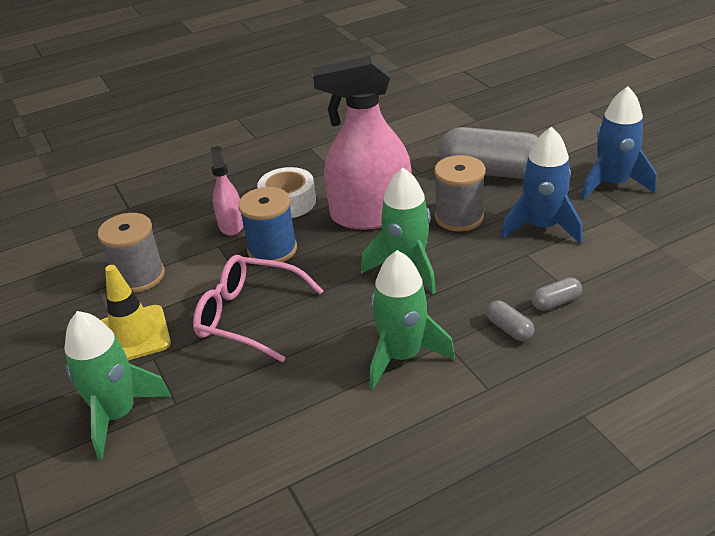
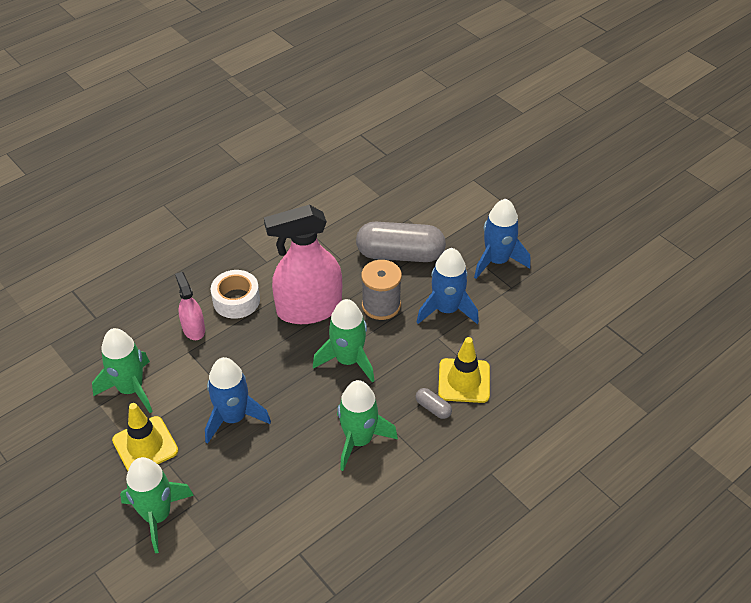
camera: 15 degrees left, 10 degrees up
grey spool [98,213,165,293] -> green rocket [92,328,153,413]
pink glasses [193,255,323,362] -> blue rocket [205,357,271,444]
blue spool [238,187,297,262] -> none
grey capsule [531,277,582,311] -> yellow traffic cone [438,337,490,403]

